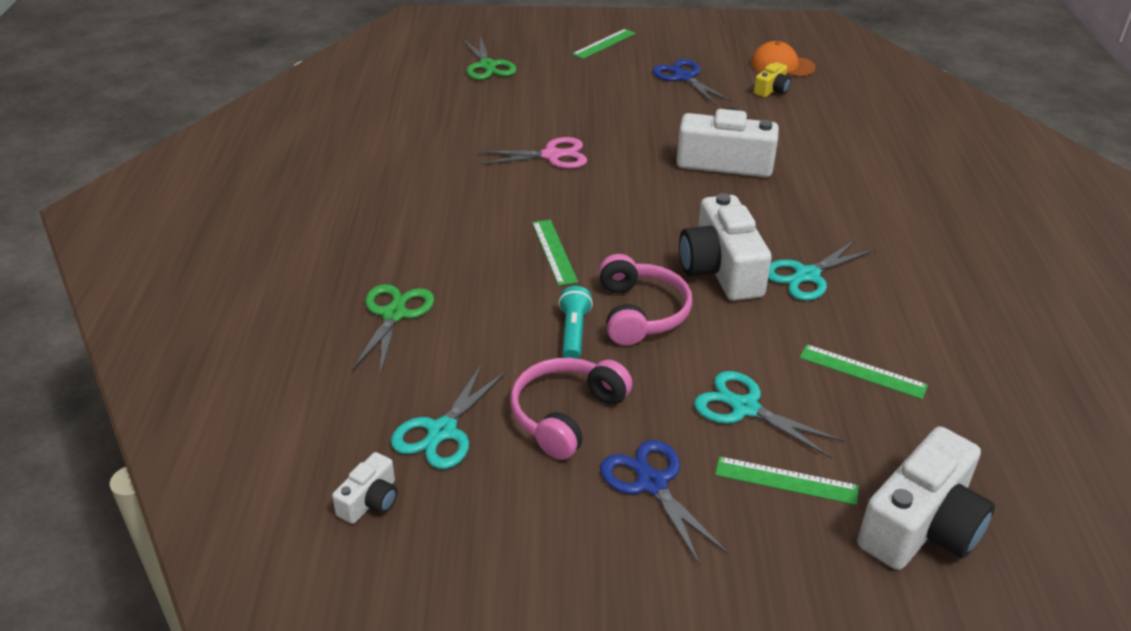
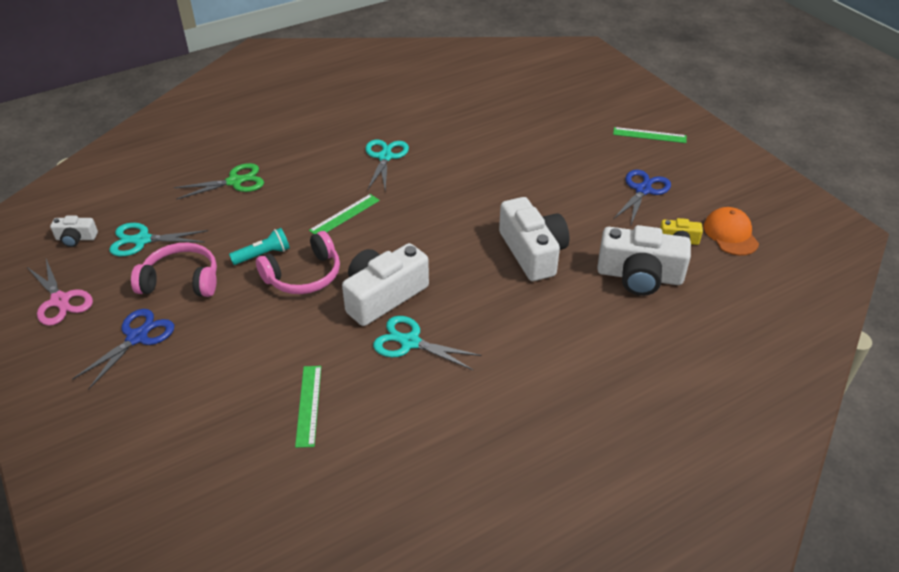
camera: 60 degrees right, 5 degrees up
green scissors [463,36,517,80] -> none
pink scissors [477,137,587,169] -> pink scissors moved to [26,259,93,326]
turquoise scissors [694,371,845,459] -> turquoise scissors moved to [365,140,409,190]
green ruler [715,456,858,505] -> none
white camera [857,426,995,570] -> white camera moved to [597,225,691,296]

